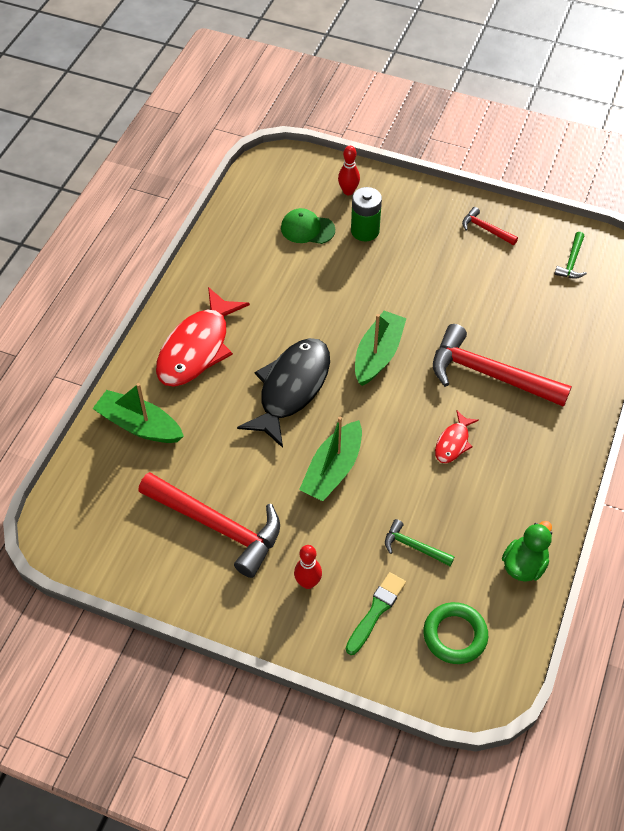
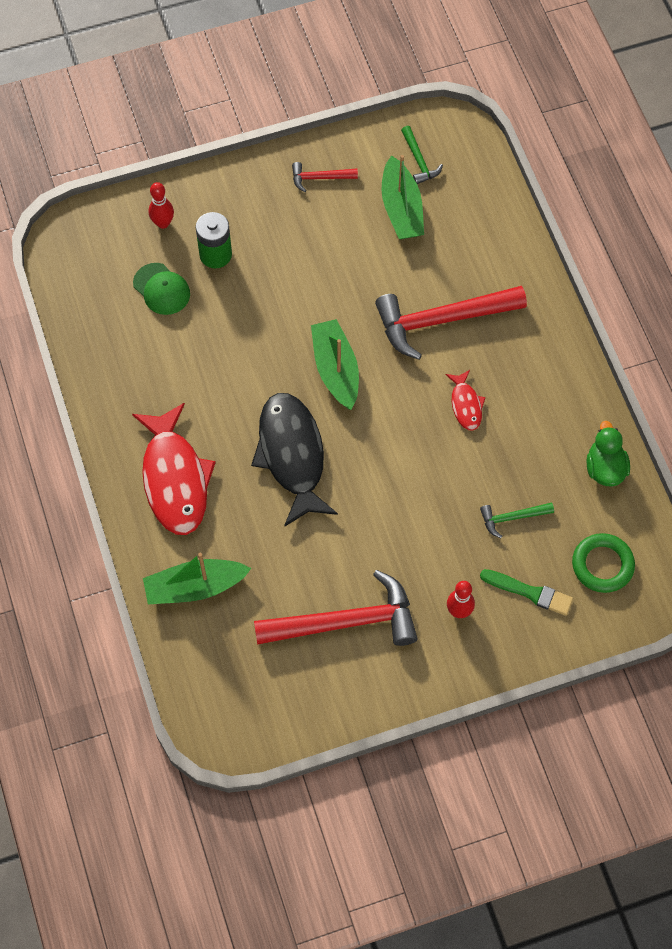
camera: 40 degrees left, 10 degrees up
green cap [281,208,335,244] -> green cap turned 105 degrees counterclockwise [133,263,190,315]
green boat [299,417,362,501] -> green boat moved to [382,155,424,239]
green brush [346,572,406,655] -> green brush turned 120 degrees clockwise [480,569,573,616]

